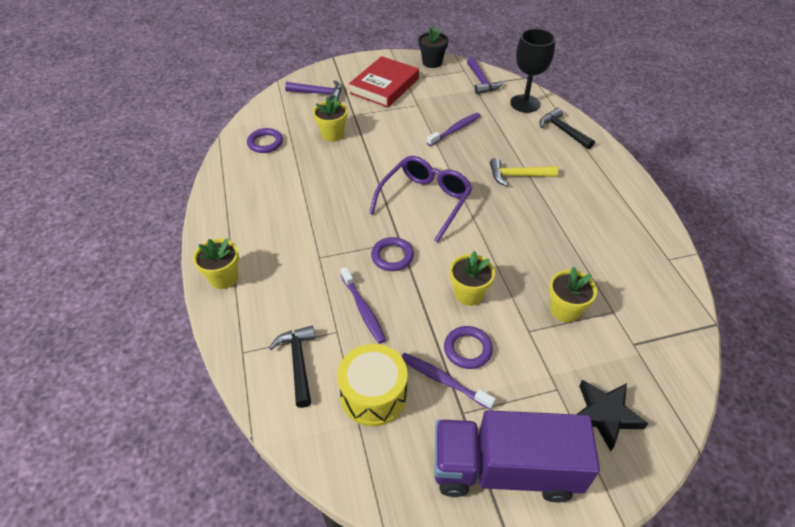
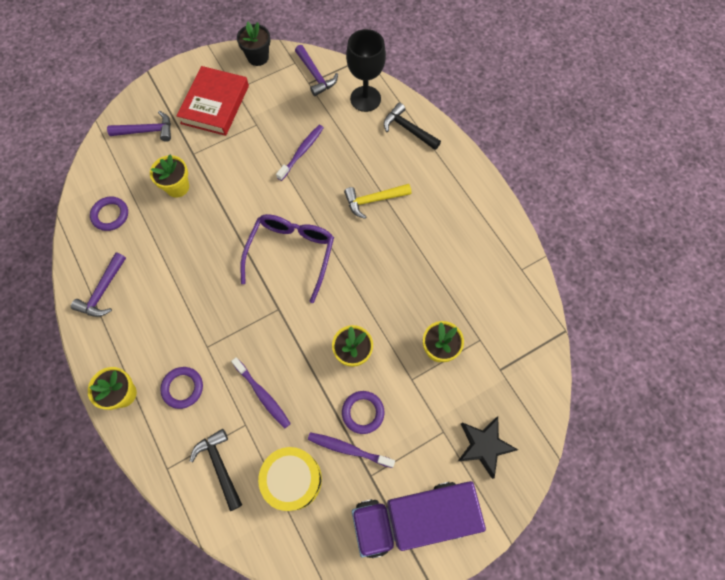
camera: 15 degrees left, 20 degrees up
purple ring [371,237,414,271] -> purple ring moved to [160,367,203,409]
none -> purple hammer [71,252,126,317]

